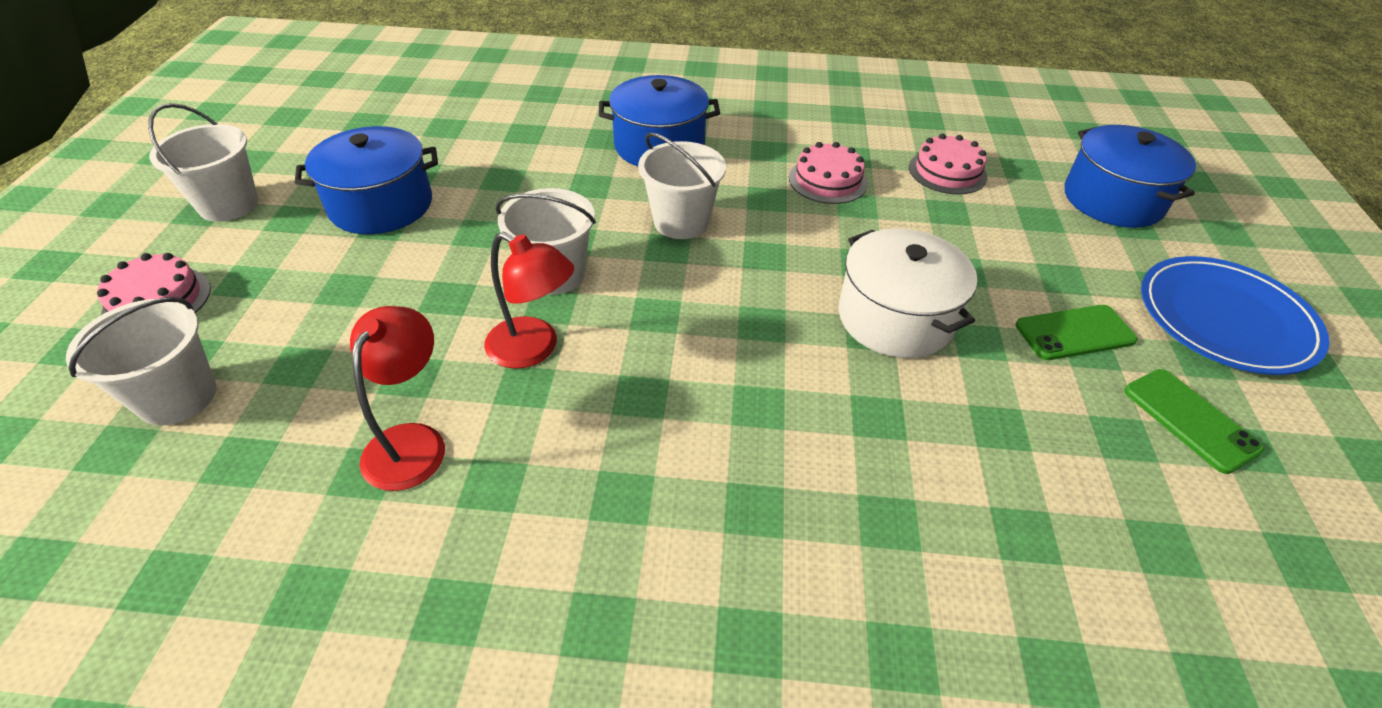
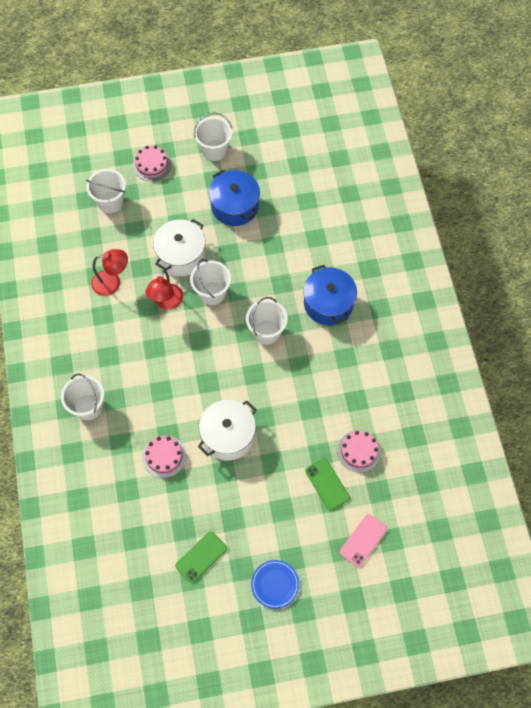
camera: 75 degrees right, 20 degrees up
pink cake [789,142,868,204] -> pink cake moved to [142,436,186,478]
green phone [1016,305,1138,360] -> green phone moved to [305,458,350,510]
blue pot [1064,125,1196,228] -> pink phone [340,514,387,567]
blue plate [1141,256,1330,375] -> blue plate [251,560,299,609], size x0.59
none -> white bucket [61,373,104,420]
none -> white pot [153,219,206,276]

